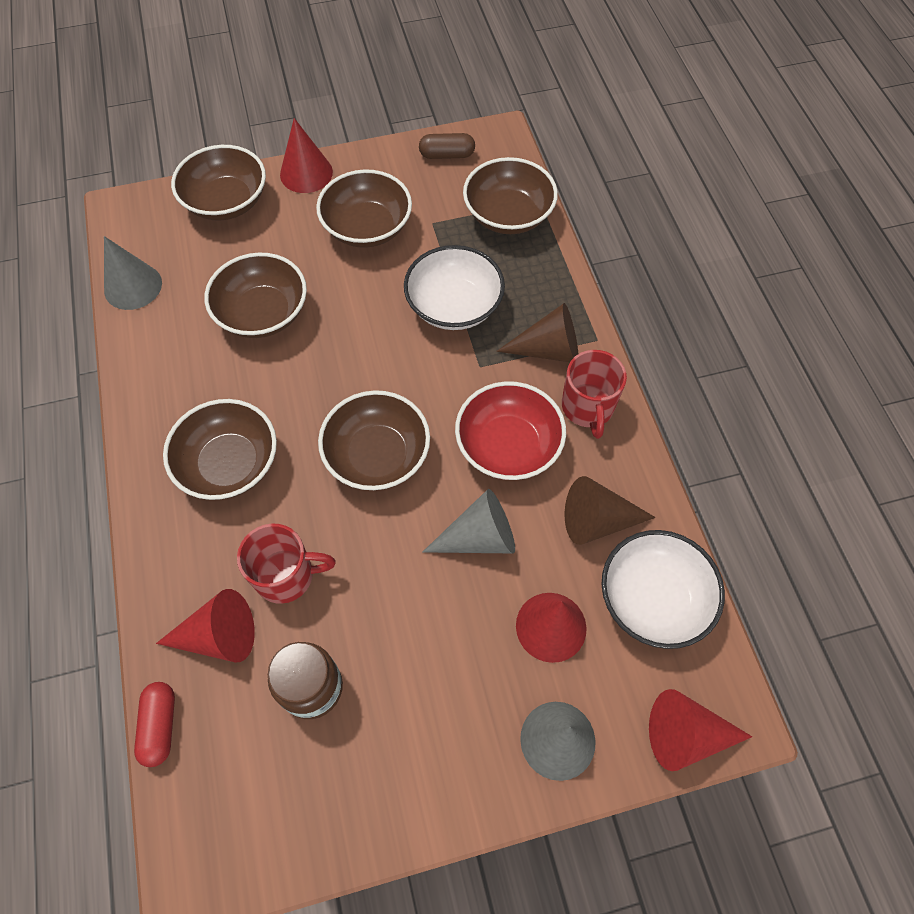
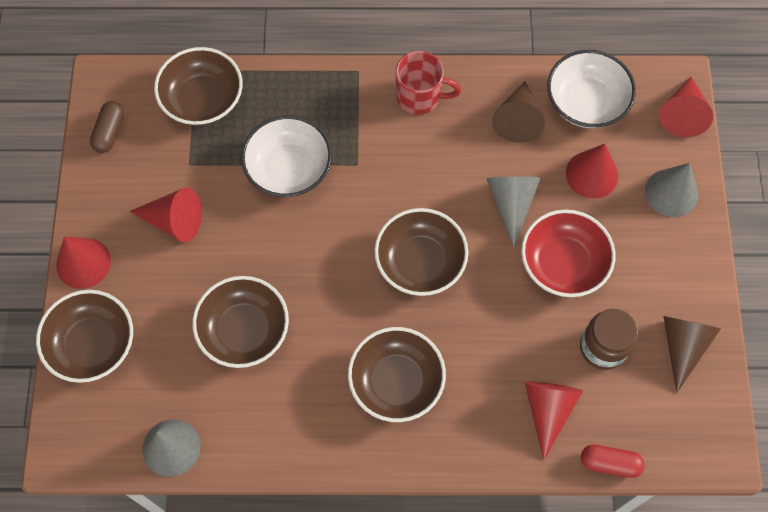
camera: 75 degrees left, 5 degrees up
red mug [237,524,336,604] -> none
brown bowl [316,169,412,248] -> red cone [129,188,202,242]
red bowl [455,381,566,480] -> red bowl moved to [521,209,615,297]
brown cone [496,303,578,362] -> brown cone moved to [663,316,721,393]

